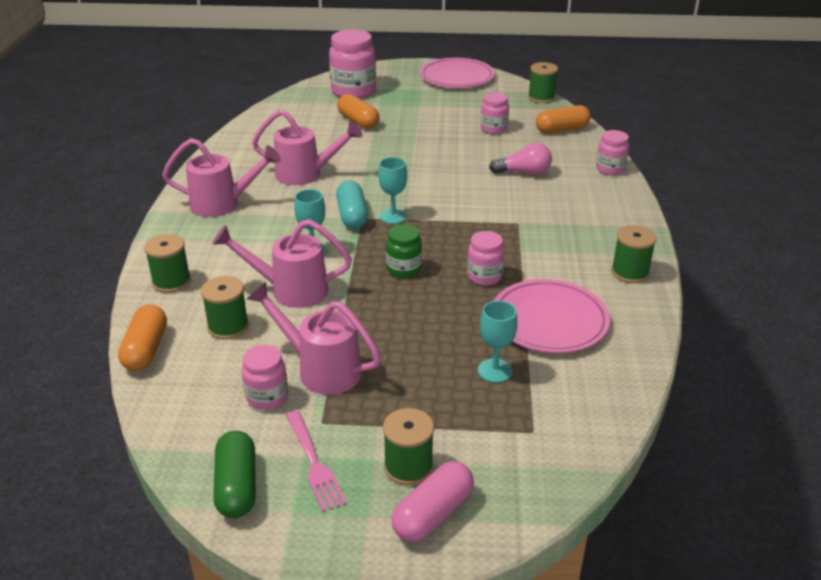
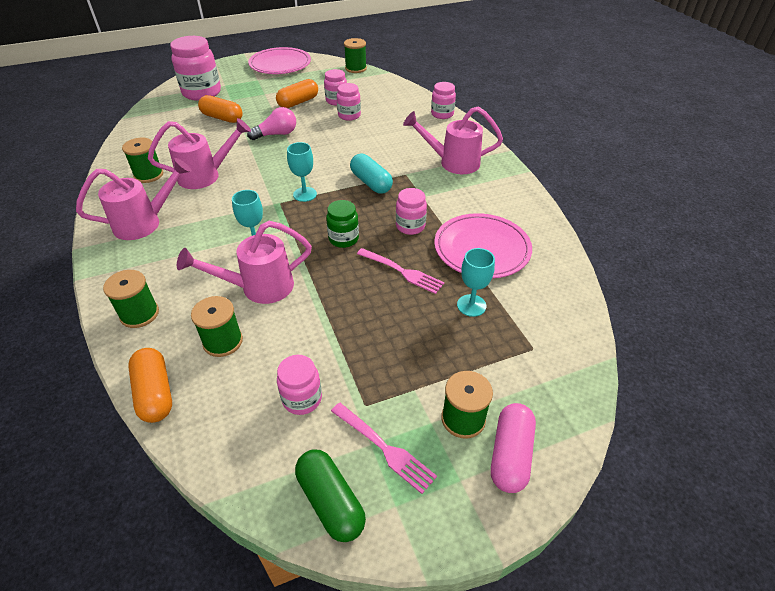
camera: 25 degrees left, 10 degrees up
pink watering can [247,282,382,395] -> pink watering can moved to [403,106,503,174]
turquoise capsule [336,180,368,229] -> turquoise capsule moved to [350,154,393,194]
pink light bulb [489,143,552,175] -> pink light bulb moved to [247,107,296,140]
orange capsule [536,105,591,133] -> orange capsule moved to [276,79,318,108]
green spool [611,225,657,283] -> green spool moved to [122,138,163,183]
none -> pink jar [337,83,361,121]
none -> pink fork [357,248,445,294]

